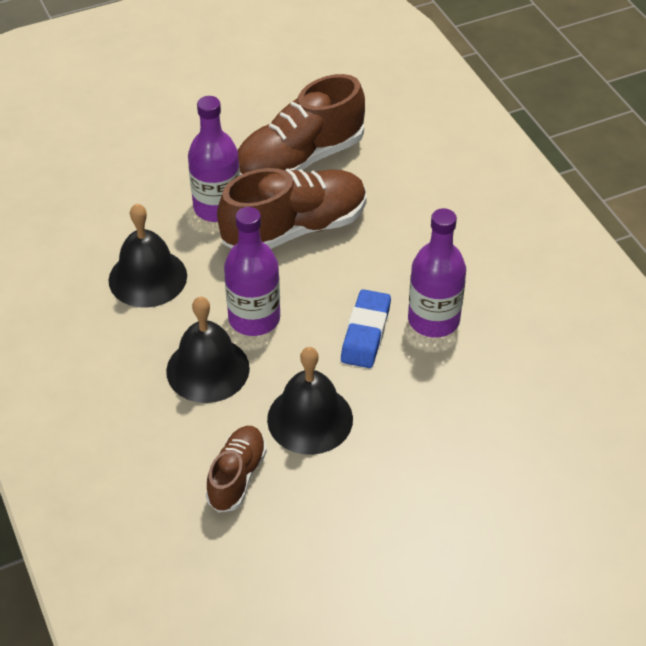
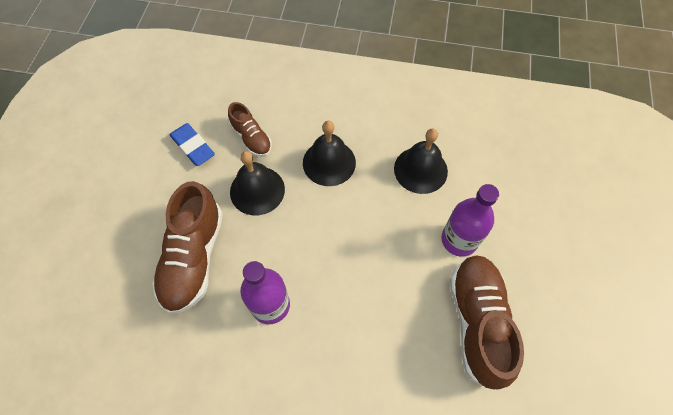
camera: 125 degrees right, 15 degrees up
brown shoe [217,168,367,249] -> brown shoe moved to [152,181,223,314]
purple bottle [224,207,280,336] -> none
blue eraser [341,289,391,368] -> blue eraser moved to [169,123,215,166]

